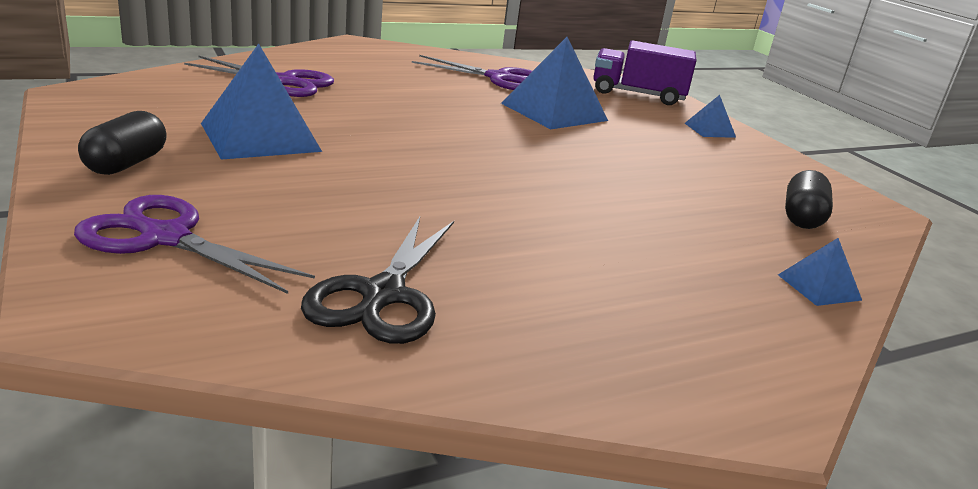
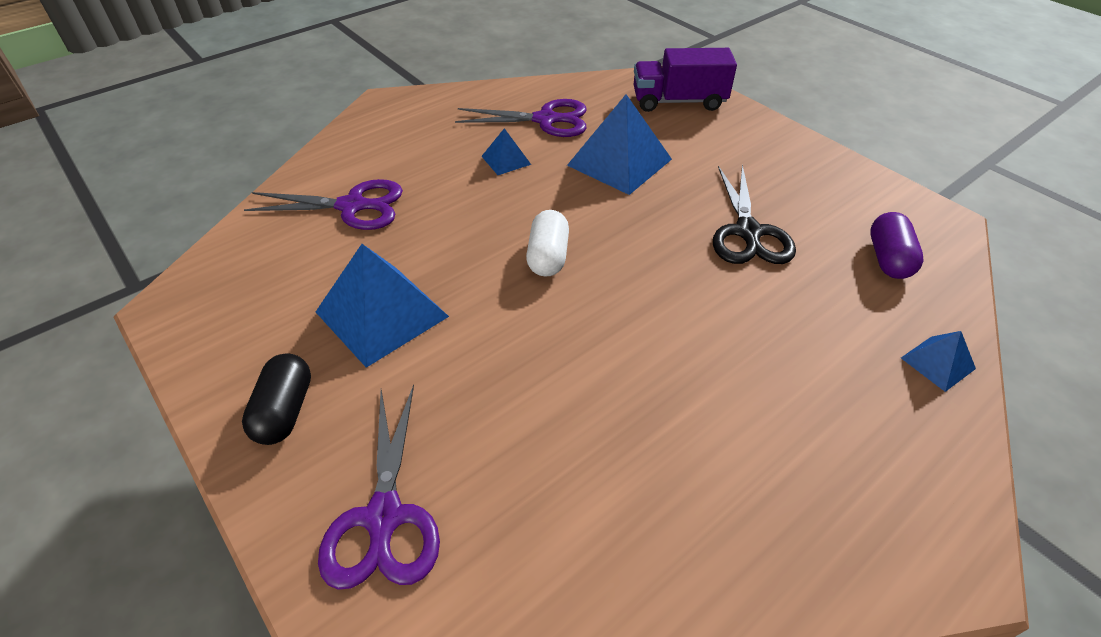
camera: 10 degrees left, 20 degrees up
purple scissors [74,195,315,294] -> purple scissors turned 105 degrees counterclockwise [318,384,440,590]
black scissors [301,217,454,344] -> black scissors moved to [713,164,796,264]
blue pyramid [685,95,736,138] -> blue pyramid moved to [482,128,531,175]
black capsule [785,170,833,229] -> purple capsule [870,212,924,279]
none -> white capsule [526,210,569,276]

